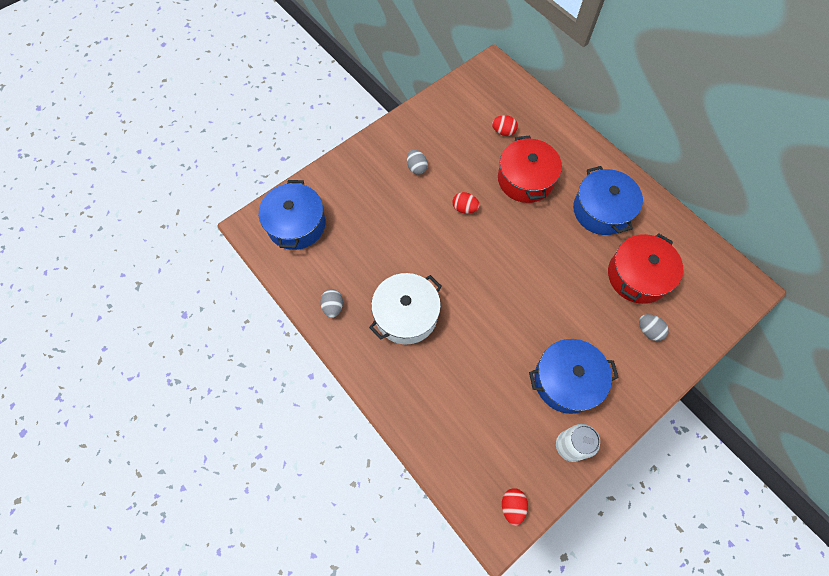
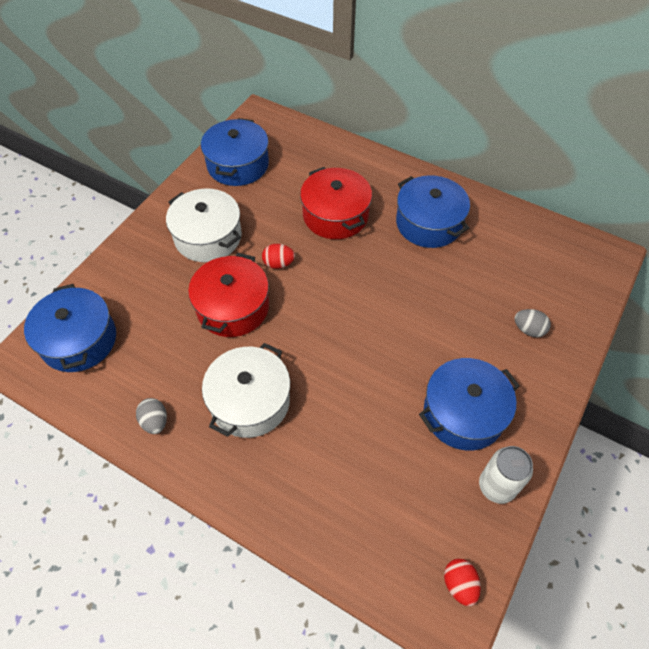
camera: 20 degrees left, 10 degrees down
grey egg [407,149,428,175] -> white pot [166,188,242,262]
red egg [492,115,518,136] -> none
red pot [608,233,683,304] -> red pot moved to [188,253,269,337]
none -> blue pot [201,118,269,186]

